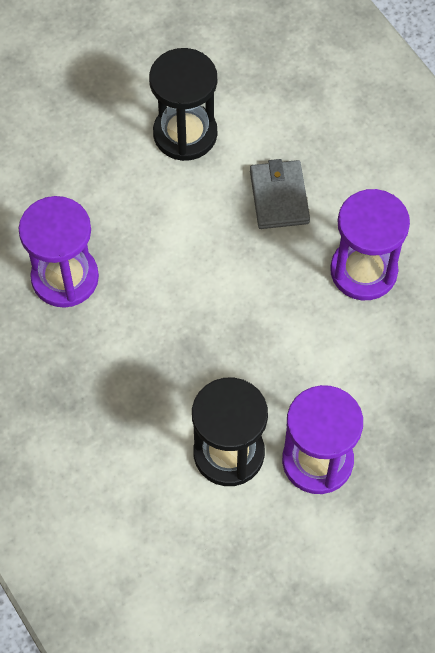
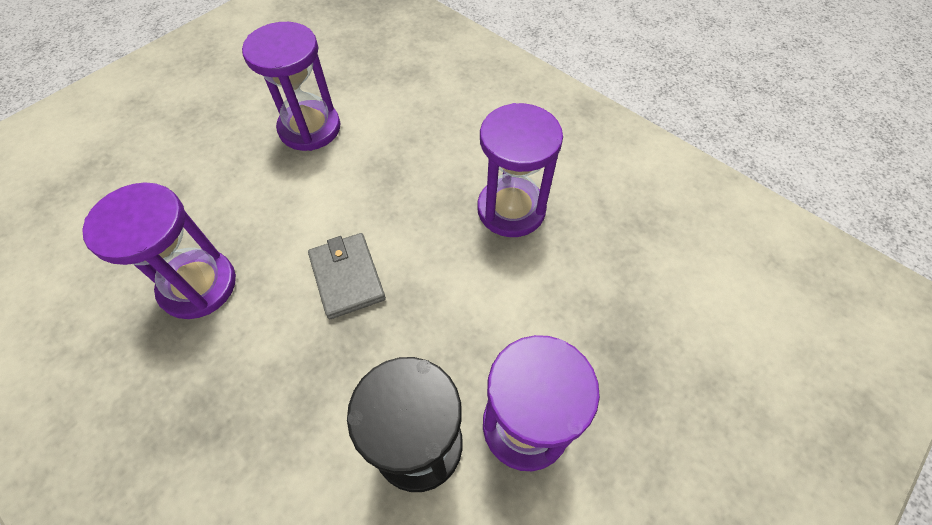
camera: 15 degrees left, 5 degrees down
black hourglass [149,48,217,161] -> purple hourglass [242,22,340,151]
grey wallet [250,159,310,229] -> grey wallet moved to [308,233,386,319]

